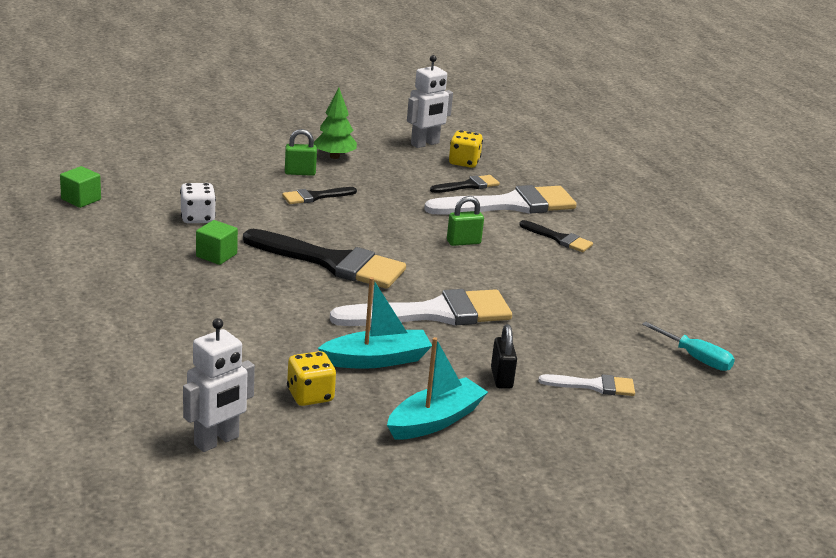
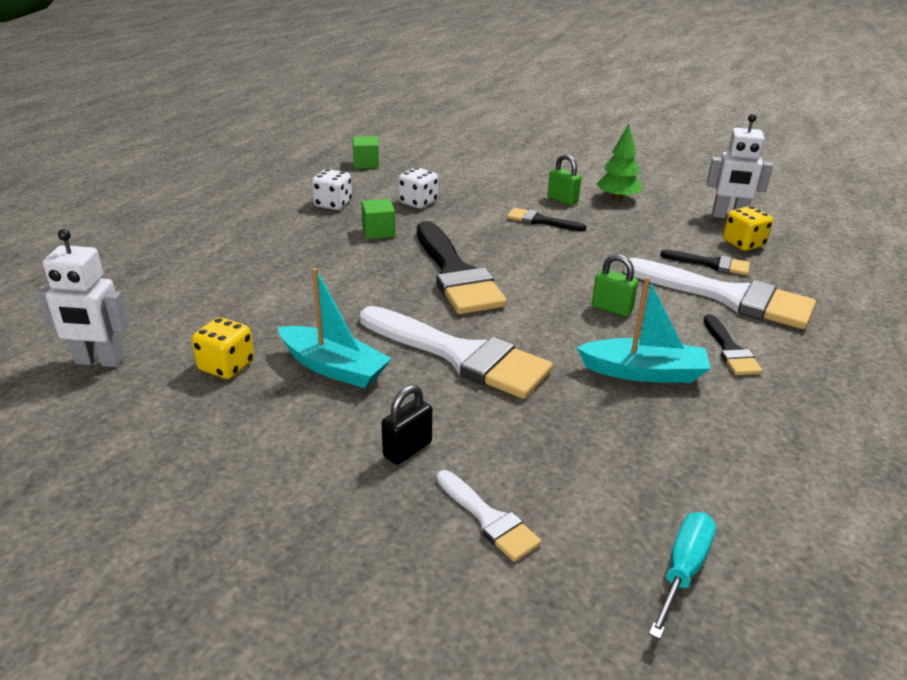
camera: 50 degrees right, 5 degrees up
turquoise boat [387,337,488,440] -> turquoise boat moved to [576,276,711,383]
turquoise screwdriver [642,321,735,371] -> turquoise screwdriver turned 150 degrees counterclockwise [649,512,716,639]
none -> white dice [312,169,352,210]

